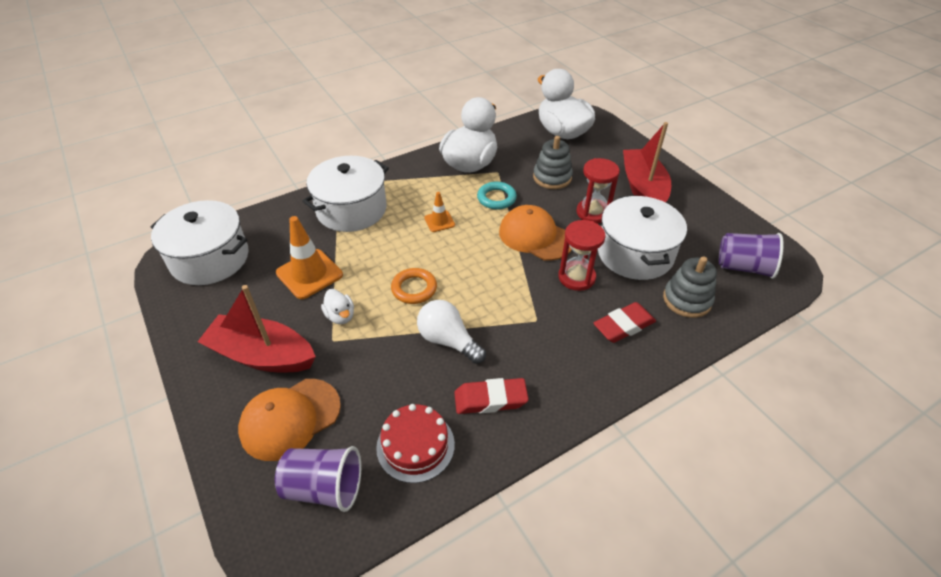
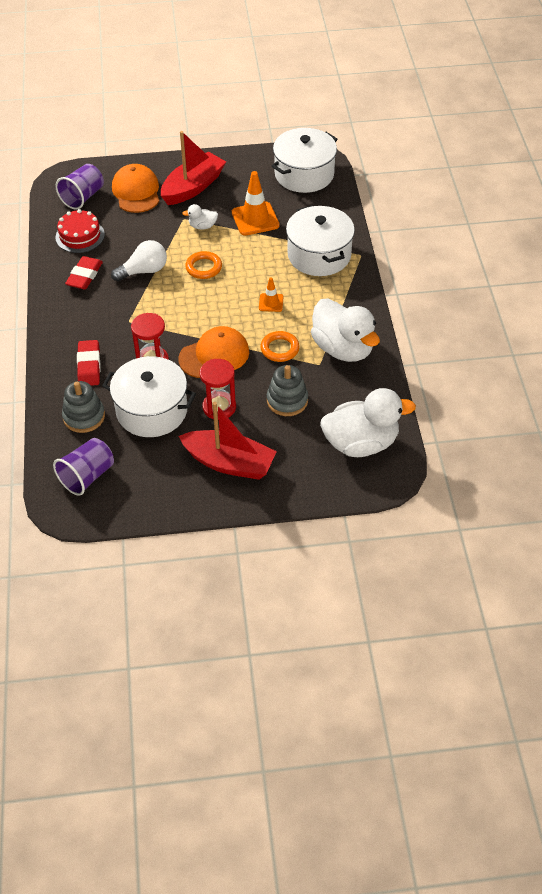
camera: 115 degrees right, 5 degrees up
turquoise ring [477,182,517,210] -> orange ring [260,331,300,362]

